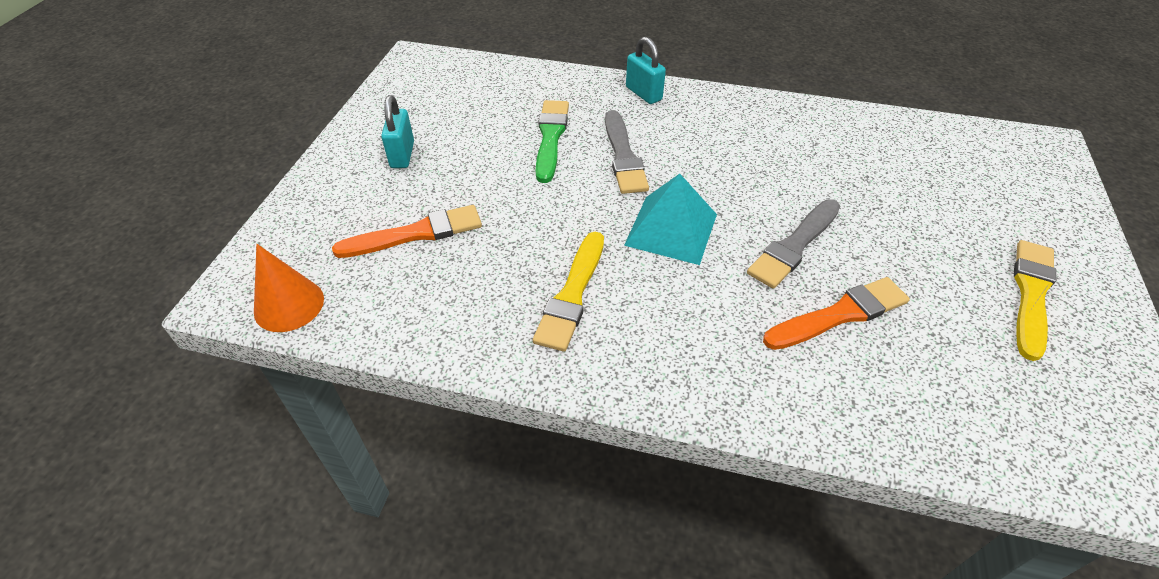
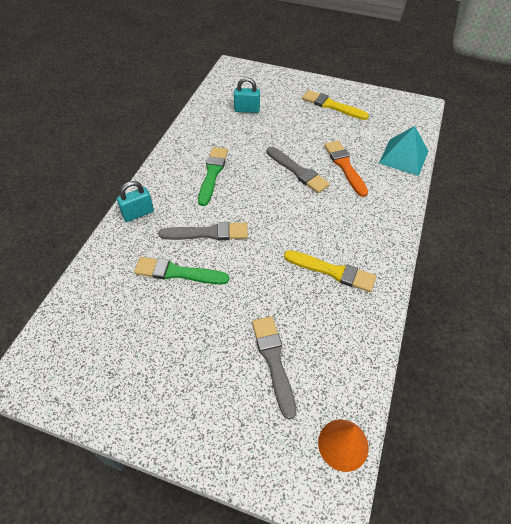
camera: 85 degrees left, 5 degrees up
orange brush [332,205,482,258] -> grey brush [252,316,296,420]
turquoise padlock [381,95,414,168] -> turquoise padlock moved to [234,77,260,113]
turquoise pyramid [624,174,717,265] -> turquoise pyramid moved to [379,126,428,176]
none -> green brush [198,147,228,206]

